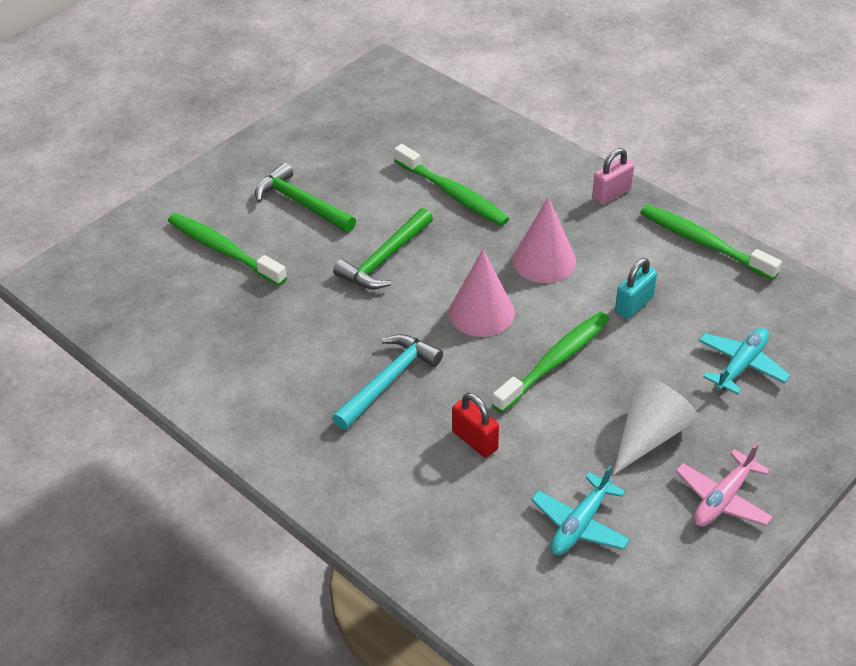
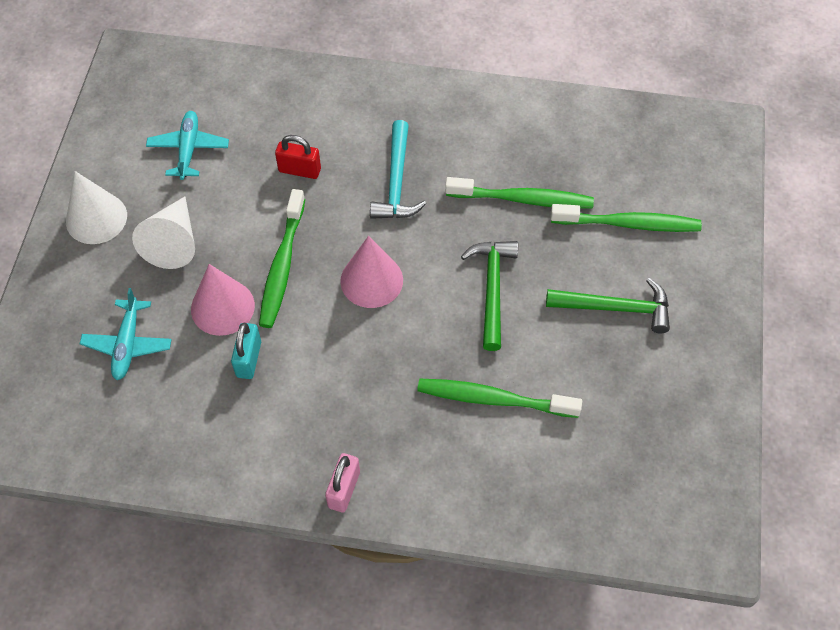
camera: 145 degrees right, 15 degrees up
pink cone [512,197,576,283] -> pink cone moved to [191,264,255,336]
green toothbrush [640,205,782,280] -> green toothbrush moved to [445,177,594,209]
pink plane [675,443,773,527] -> white cone [66,171,127,244]

